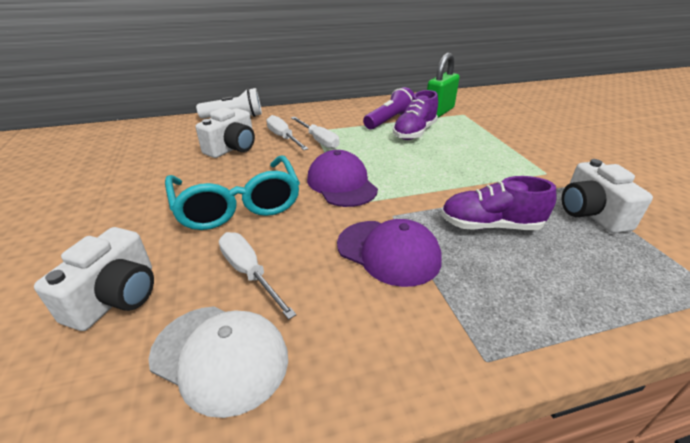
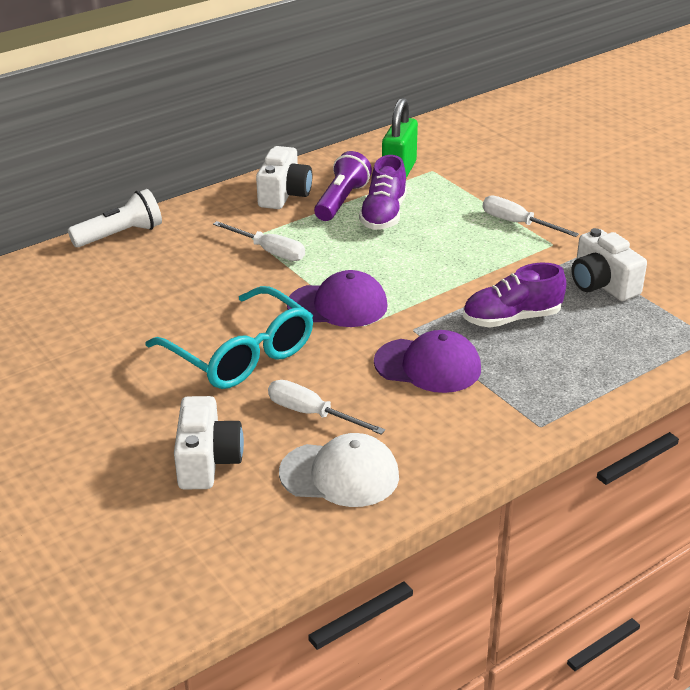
camera: 20 degrees left, 0 degrees up
white camera [196,107,255,158] -> white camera moved to [256,146,312,209]
white screwdriver [267,115,309,150] -> white screwdriver moved to [483,196,579,237]
purple cap [307,150,378,207] -> purple cap turned 135 degrees clockwise [287,270,388,327]

